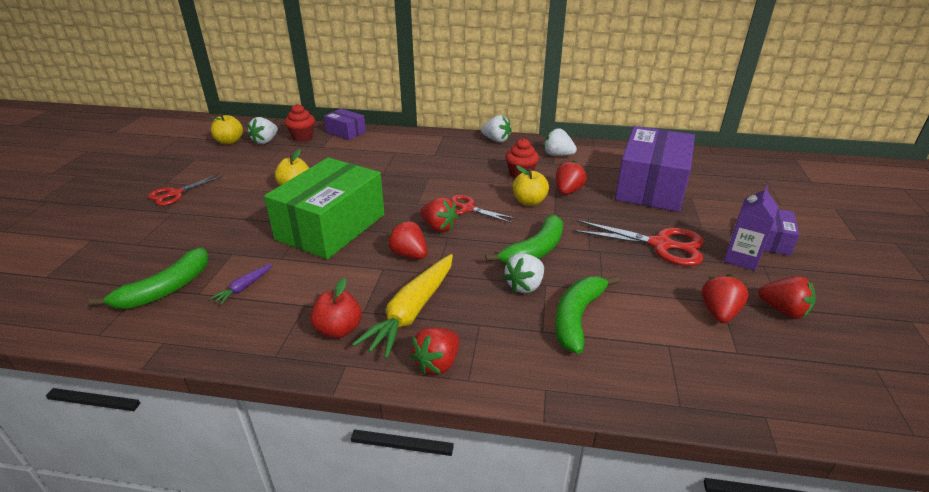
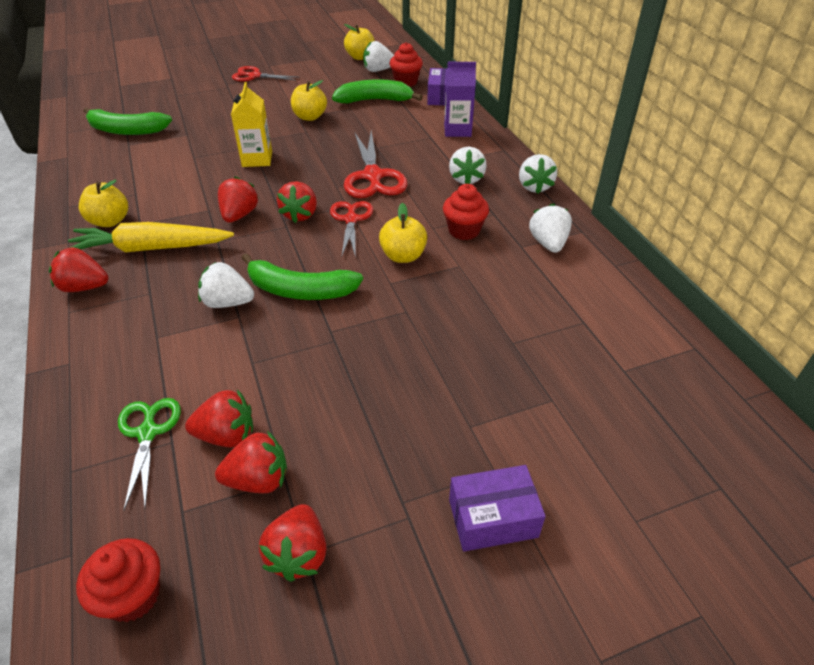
camera: 60 degrees right, 10 degrees up
purple carrot [210,264,272,305] -> none
green box [264,158,385,259] -> yellow carton [231,82,272,167]
red apple [310,278,362,338] -> yellow apple [79,180,128,227]
green banana [555,276,619,354] -> green banana moved to [332,79,423,103]
red strawberry [556,161,587,195] -> red strawberry moved to [185,389,253,448]
red scissors [573,220,704,266] -> red scissors moved to [344,131,408,198]
purple box [615,126,695,212] -> none
purple carton [724,185,778,271] -> purple carton moved to [444,62,476,137]
none -> red cupcake [76,538,160,622]
none -> green scissors [118,398,181,510]
none -> white strawberry [449,147,487,184]

